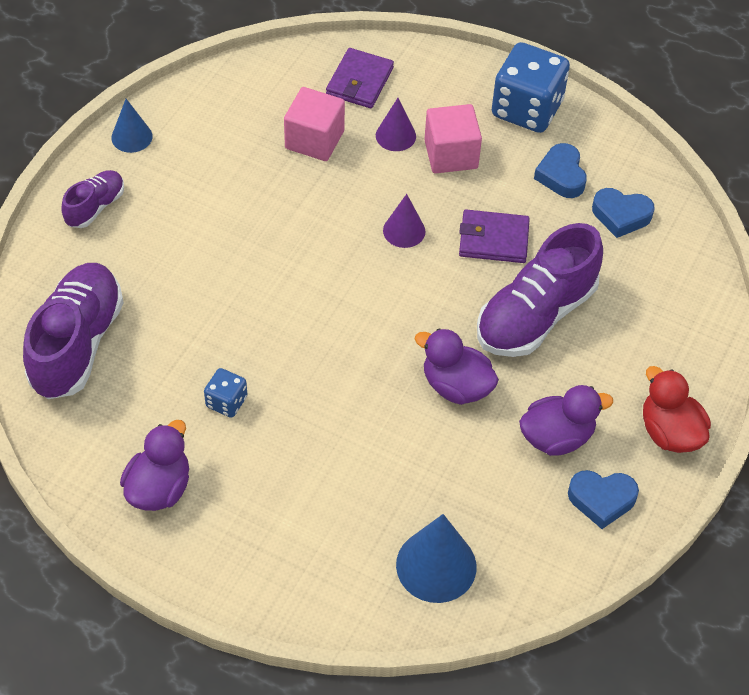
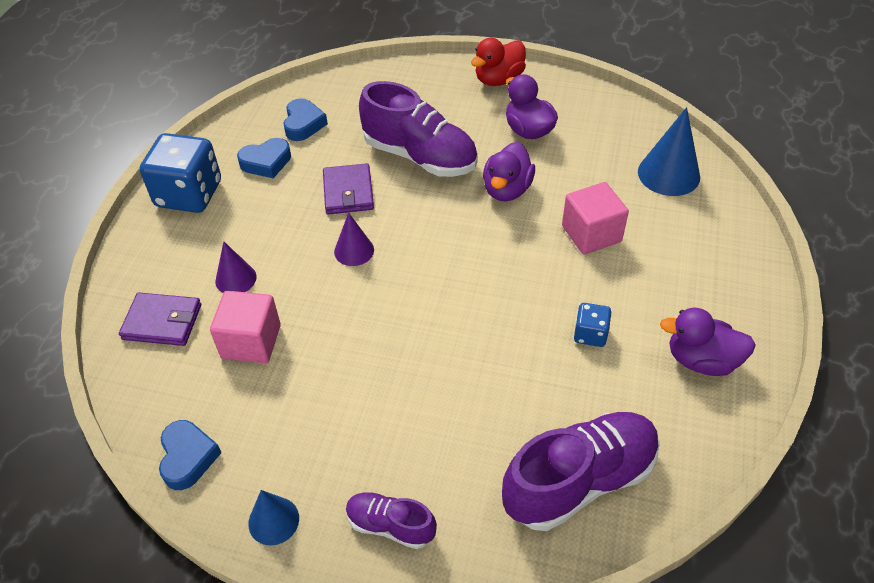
camera: 100 degrees left, 5 degrees down
purple shoe [23,263,124,399] -> purple shoe turned 150 degrees clockwise [502,412,660,531]
pink cube [424,104,482,173] -> pink cube moved to [562,182,629,255]
blue heart [568,470,639,529] -> blue heart moved to [159,420,222,490]

